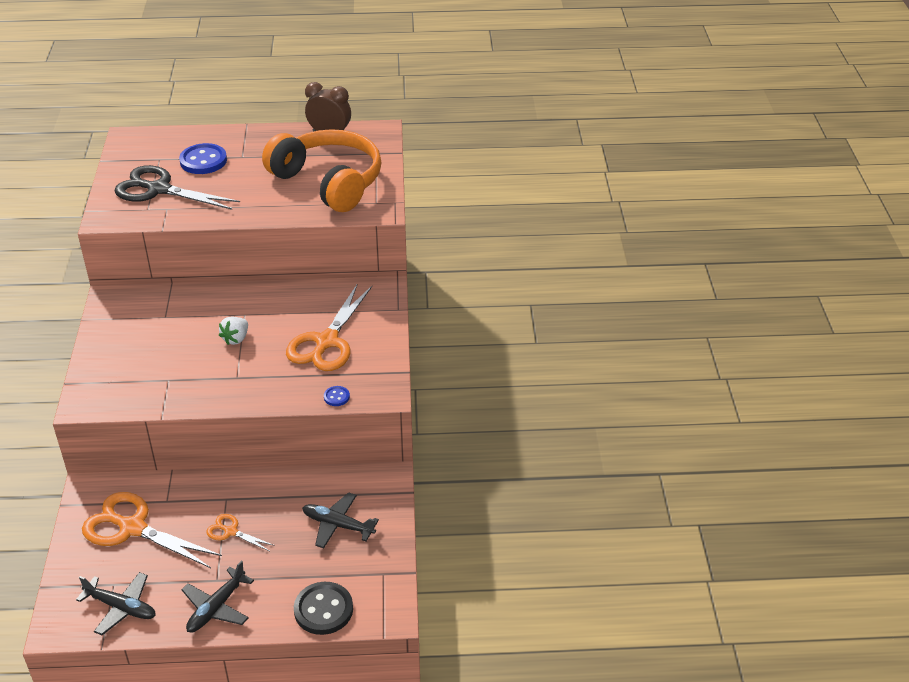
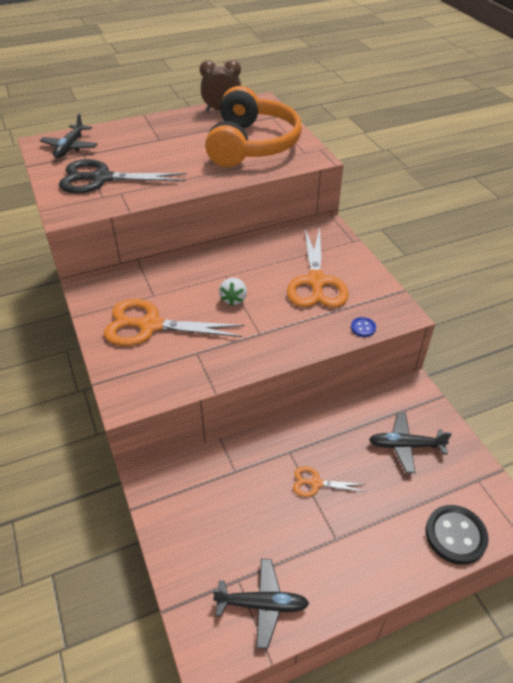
camera: 20 degrees left, 5 degrees up
orange scissors [82,492,222,568] -> orange scissors moved to [104,299,245,346]
blue button [179,143,227,174] -> none
black plane [182,561,254,633] -> black plane moved to [40,113,98,158]
orange headphones [262,129,382,212] -> orange headphones turned 75 degrees clockwise [205,86,302,167]

